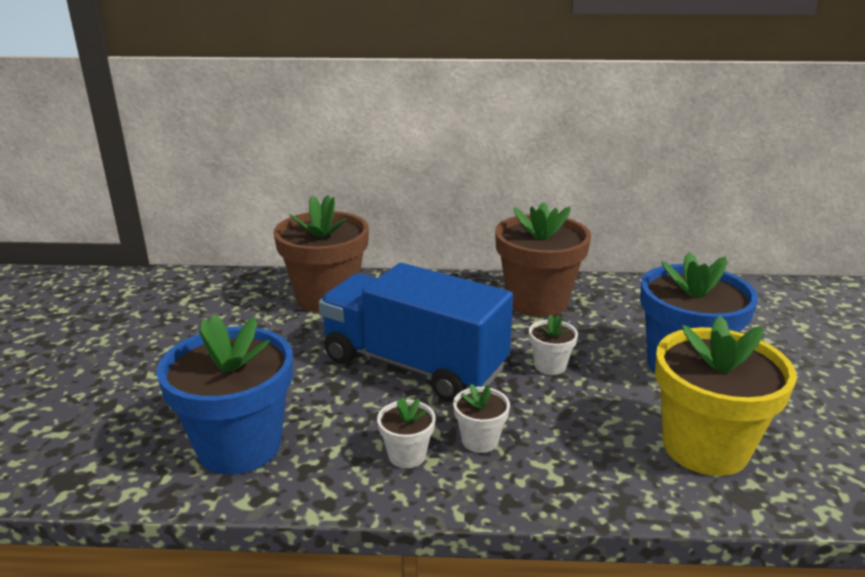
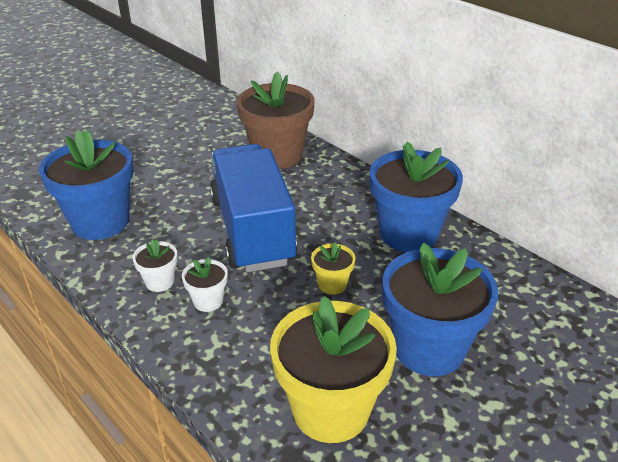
camera: 45 degrees right, 10 degrees up
brown flower pot [495,202,591,317] -> blue flower pot [370,141,463,252]
white flower pot [529,315,578,375] -> yellow flower pot [311,242,355,295]

